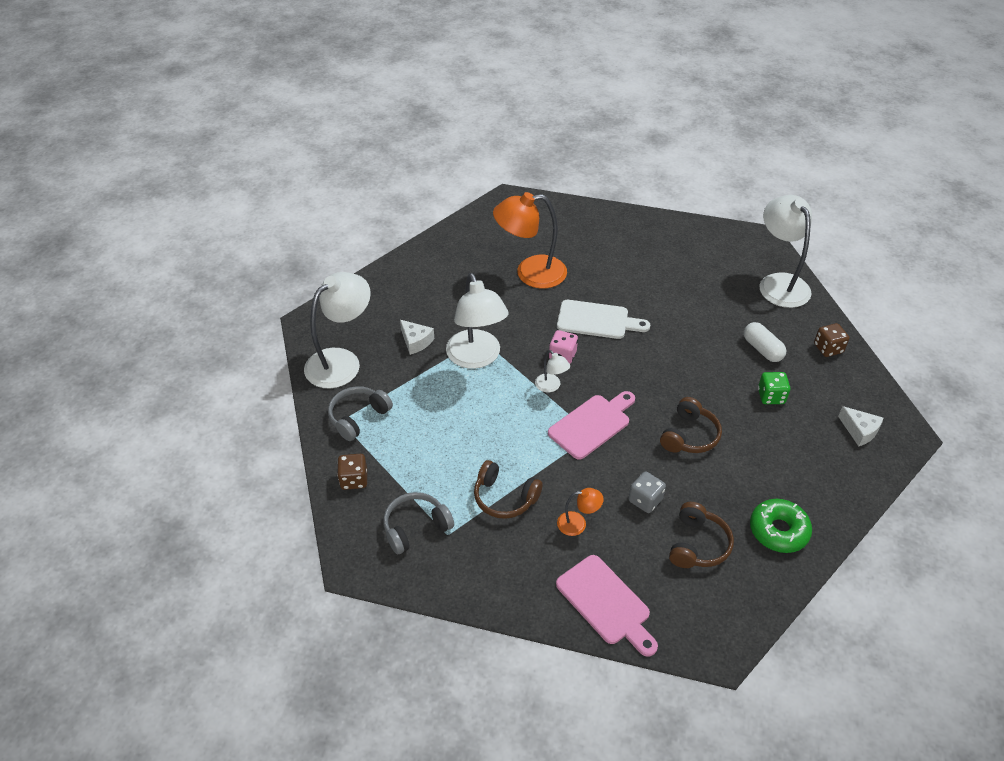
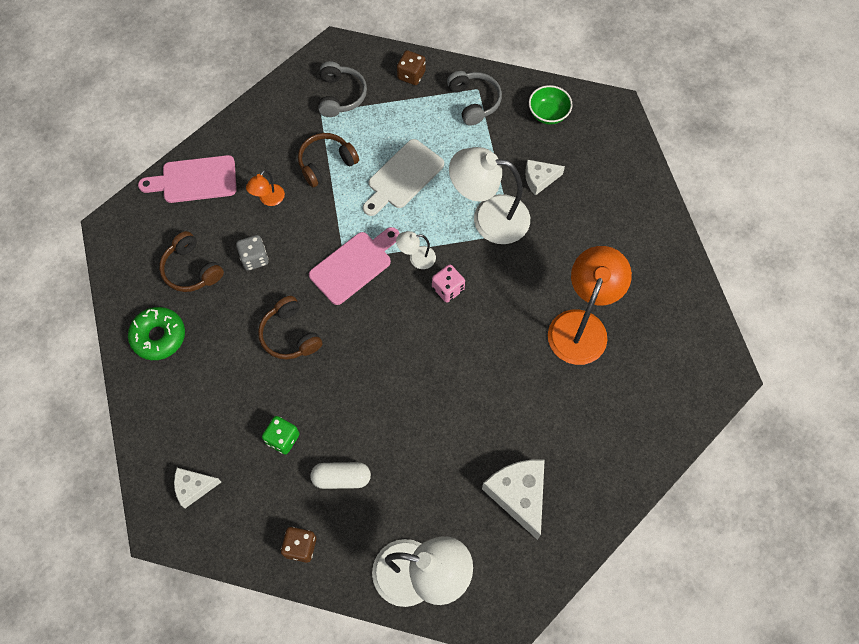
camera: 120 degrees right, 20 degrees up
white lamp [304,272,371,388] -> green bowl [529,85,572,125]
pink cutting board [548,391,635,460] -> pink cutting board turned 120 degrees counterclockwise [309,227,400,305]
white cutting board [557,300,650,339] -> white cutting board moved to [363,139,444,216]
none -> white cheese [482,460,545,540]

